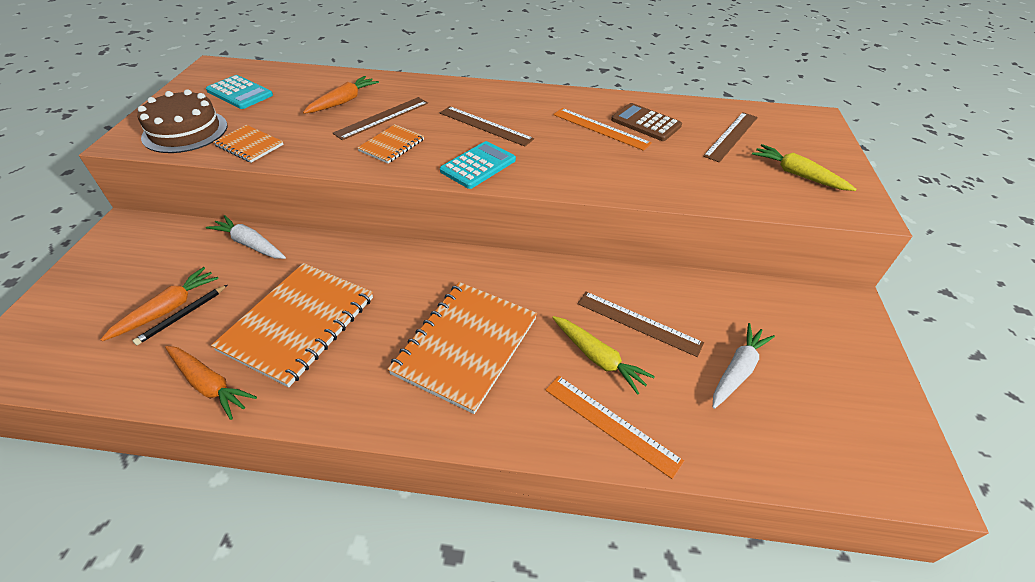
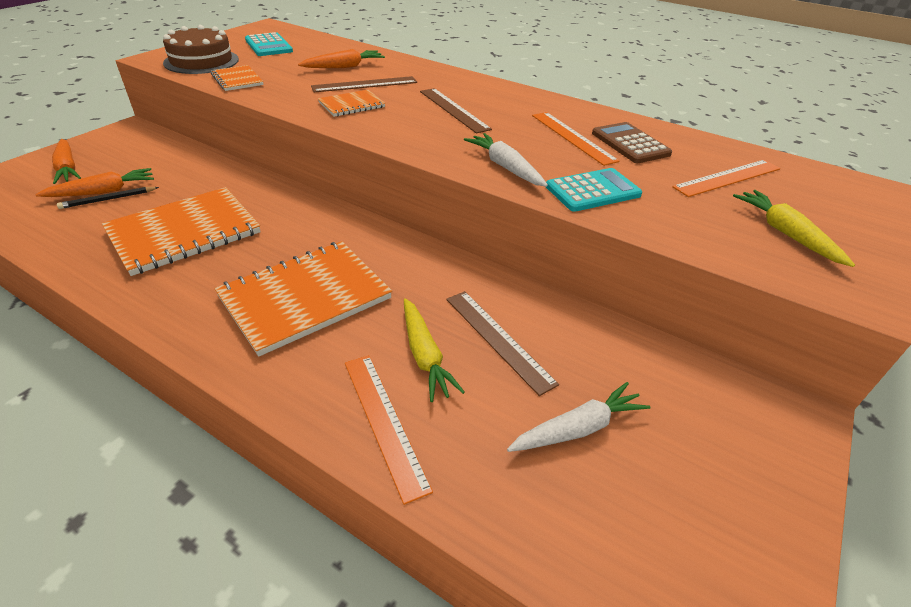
camera: 25 degrees right, 5 degrees down
orange carrot [165,346,257,420] -> orange carrot moved to [52,139,81,184]
white carrot [206,215,286,259] -> white carrot moved to [464,133,548,187]
turquoise calculator [440,141,516,189] -> turquoise calculator moved to [546,168,642,212]
brown ruler [703,112,758,162] -> orange ruler [672,160,781,197]

